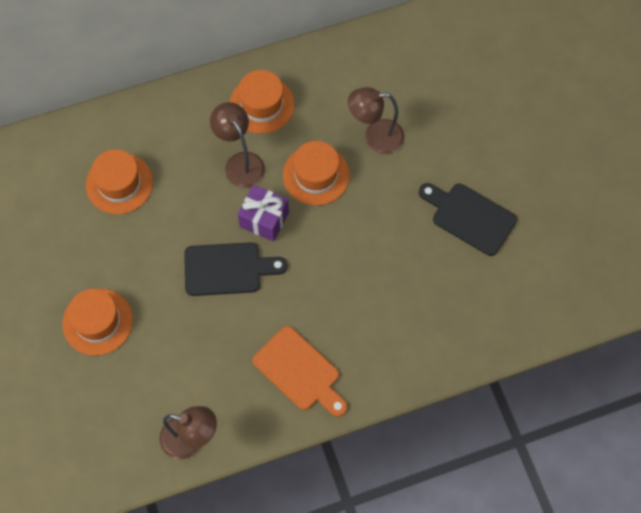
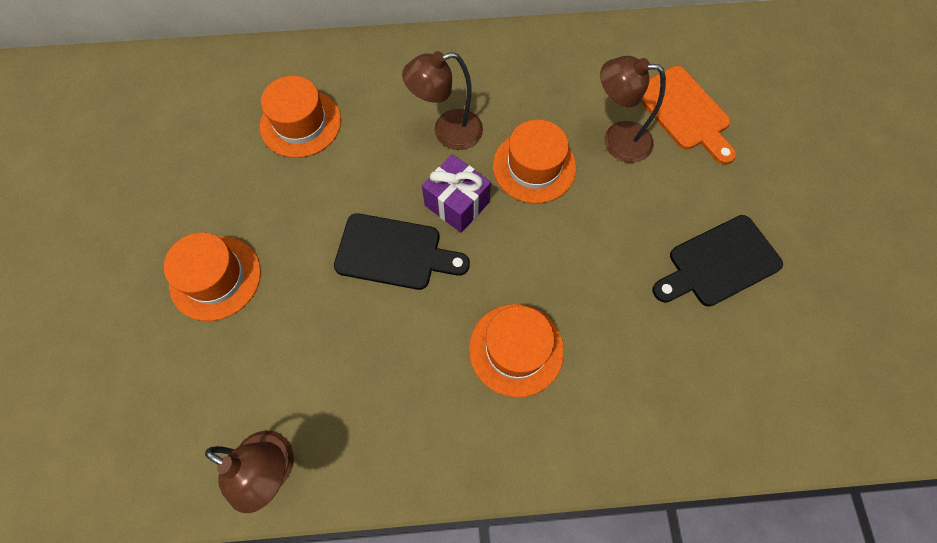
camera: 15 degrees right, 0 degrees up
brown lamp [210,102,265,188] -> brown lamp turned 90 degrees counterclockwise [402,51,483,150]
orange hat [230,70,295,134] -> orange hat moved to [469,304,564,398]
orange cutting board [253,326,348,417] -> orange cutting board moved to [640,66,736,165]
black cutting board [419,183,517,256] -> black cutting board turned 75 degrees counterclockwise [653,215,783,306]

